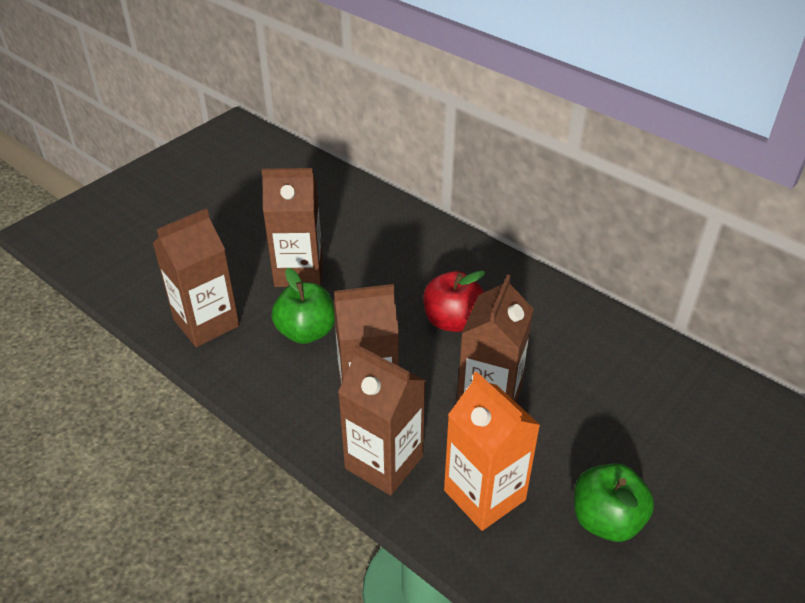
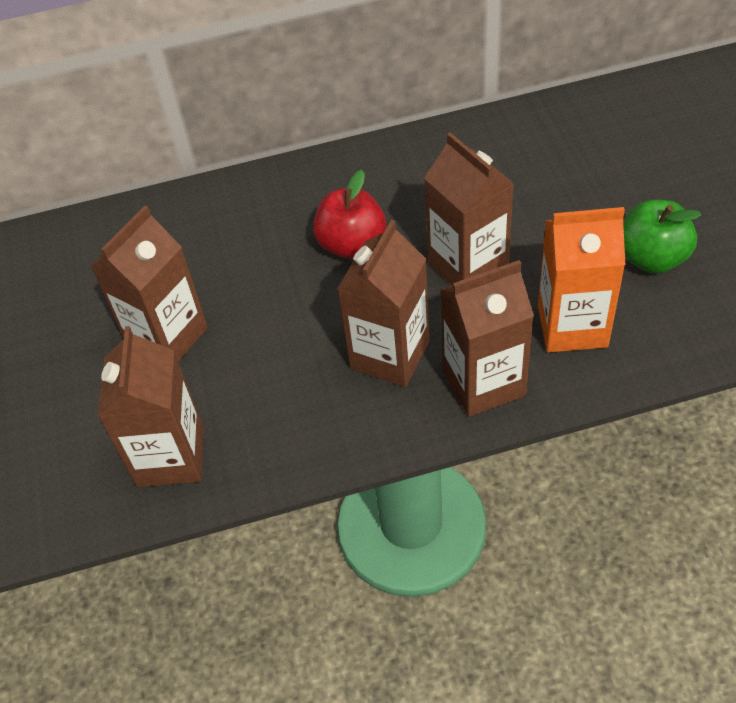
camera: 50 degrees left, 10 degrees up
green apple [272,268,335,344] -> none

